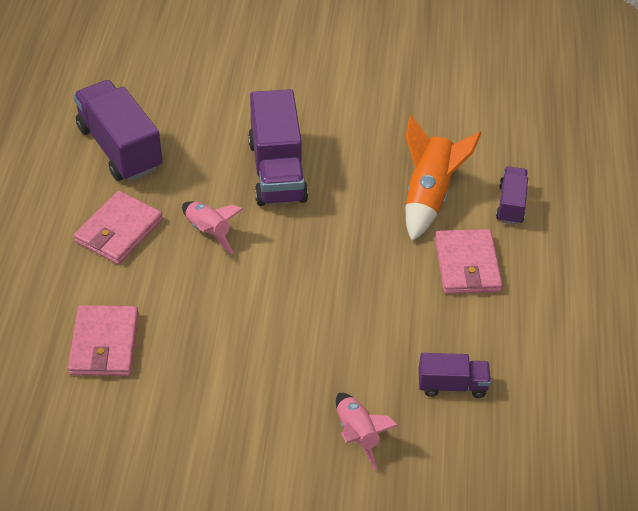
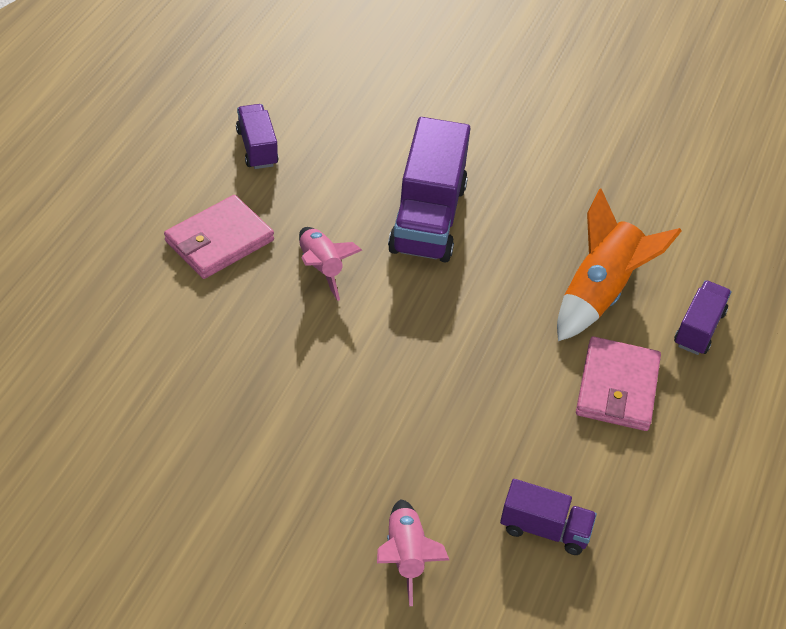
camera: 15 degrees right, 0 degrees up
pink wallet [68,305,139,376] -> none
purple truck [73,80,162,181] -> purple truck [236,104,278,169], size x0.54

